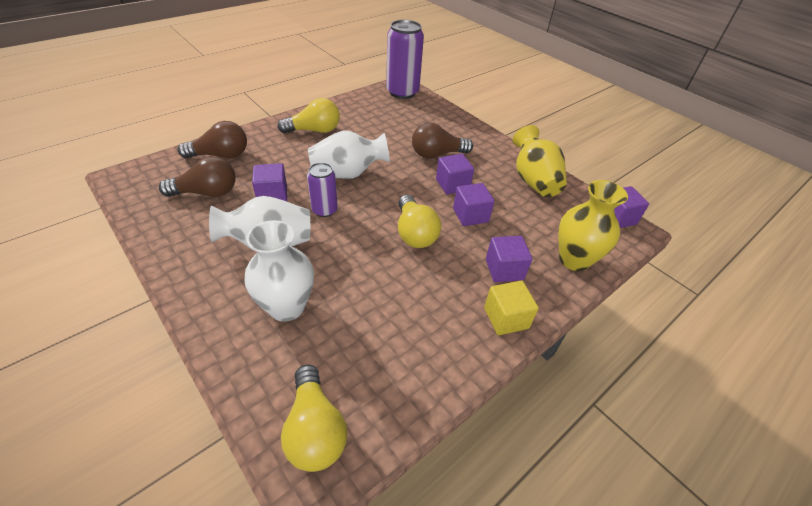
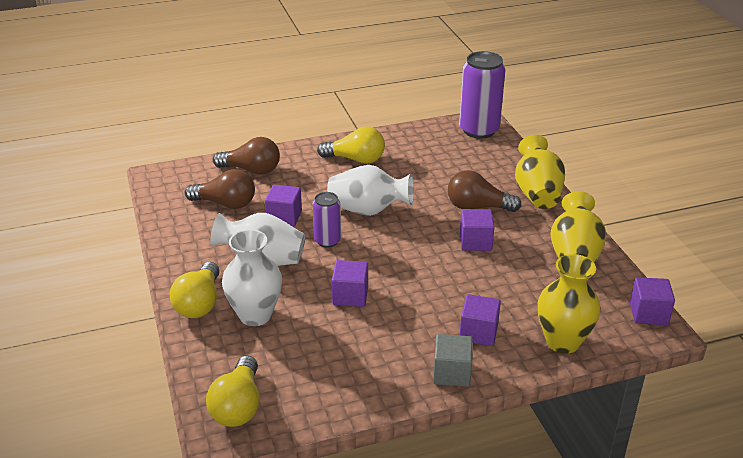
camera: 25 degrees right, 10 degrees down
yellow light bulb [398,195,441,248] -> yellow light bulb moved to [170,262,220,318]
purple cube [453,183,494,226] -> purple cube moved to [332,260,368,307]
yellow cube [484,281,539,335] -> grey cube [433,334,473,387]
none -> yellow vase [515,135,565,209]

